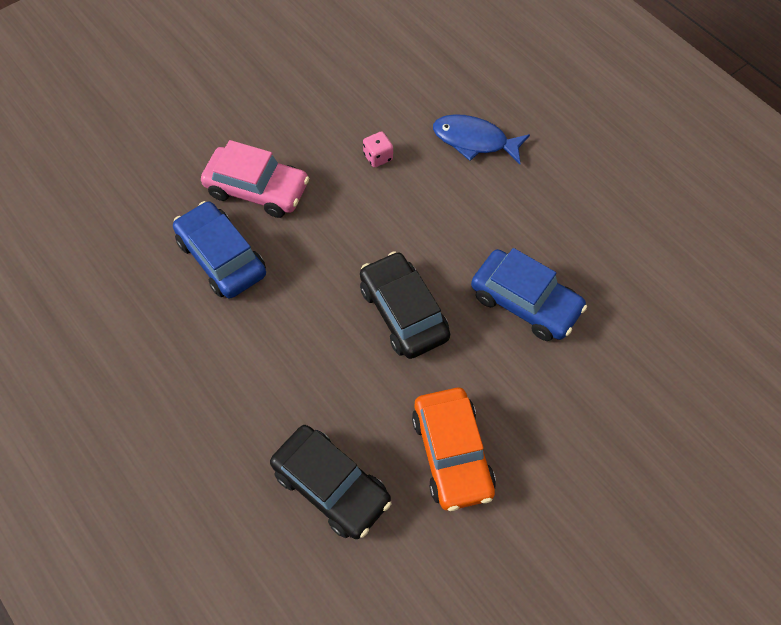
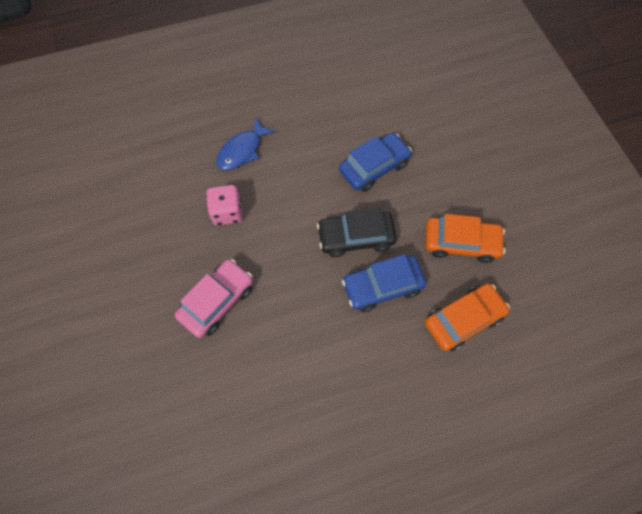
camera: 70 degrees left, 5 degrees up
blue car [173,201,266,298] -> blue car moved to [342,254,427,312]
black car [270,425,391,539] -> orange car [425,283,510,351]
pink dice [363,131,393,167] -> pink dice [206,185,243,225], size x1.67

